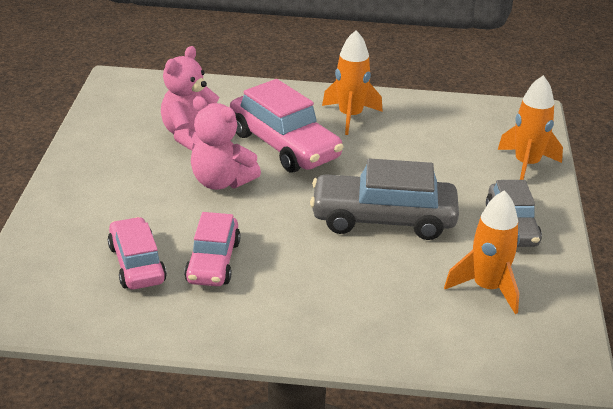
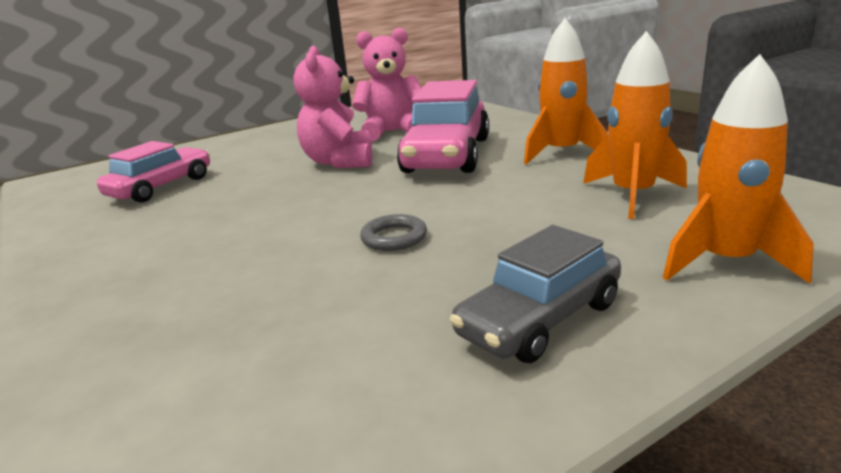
camera: 55 degrees right, 10 degrees down
pink car [184,212,241,286] -> none
grey car [310,158,459,240] -> grey ring [360,214,427,251]
orange rocket [444,190,520,314] -> orange rocket moved to [583,31,687,219]

